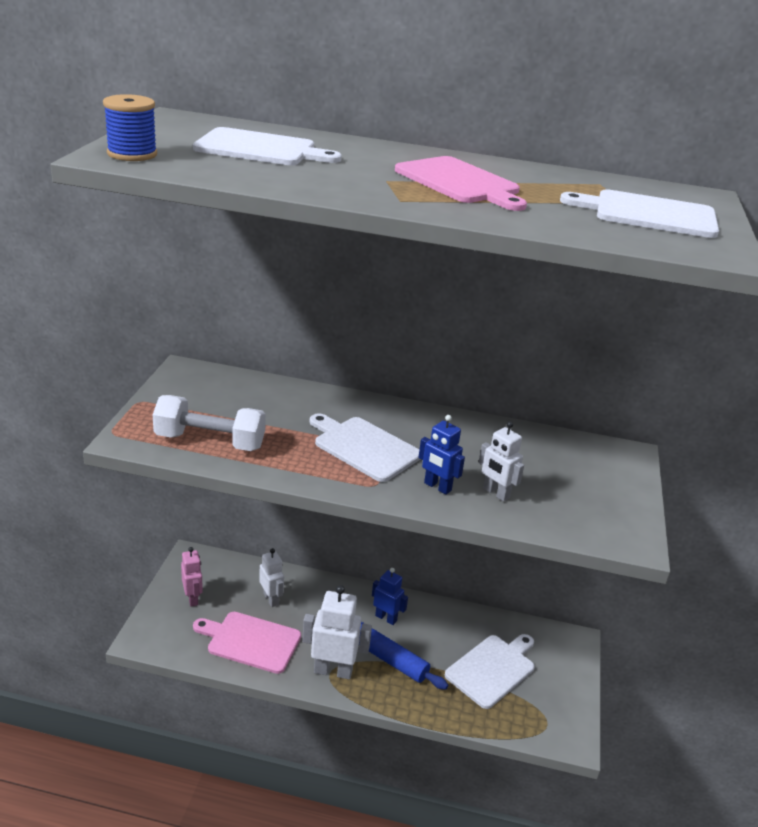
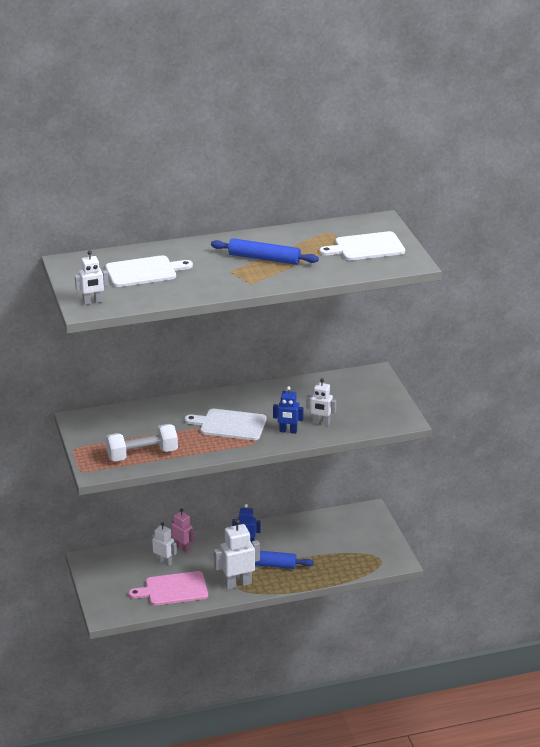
camera: 25 degrees left, 0 degrees up
blue spool [103,94,157,161] -> white robot [75,251,109,305]
pink robot [181,547,203,606] -> pink robot moved to [172,509,195,553]
pink cutting board [395,156,527,211] -> blue rolling pin [211,238,319,265]
white cutting board [445,634,535,709] -> none

